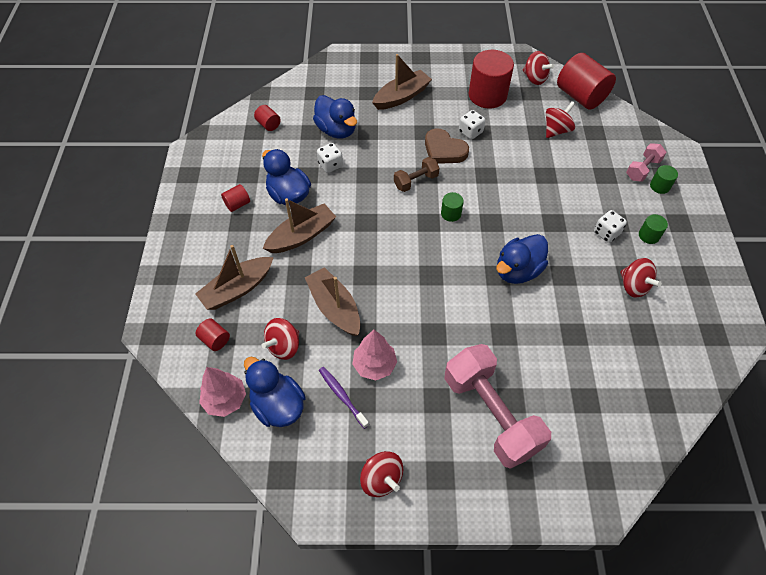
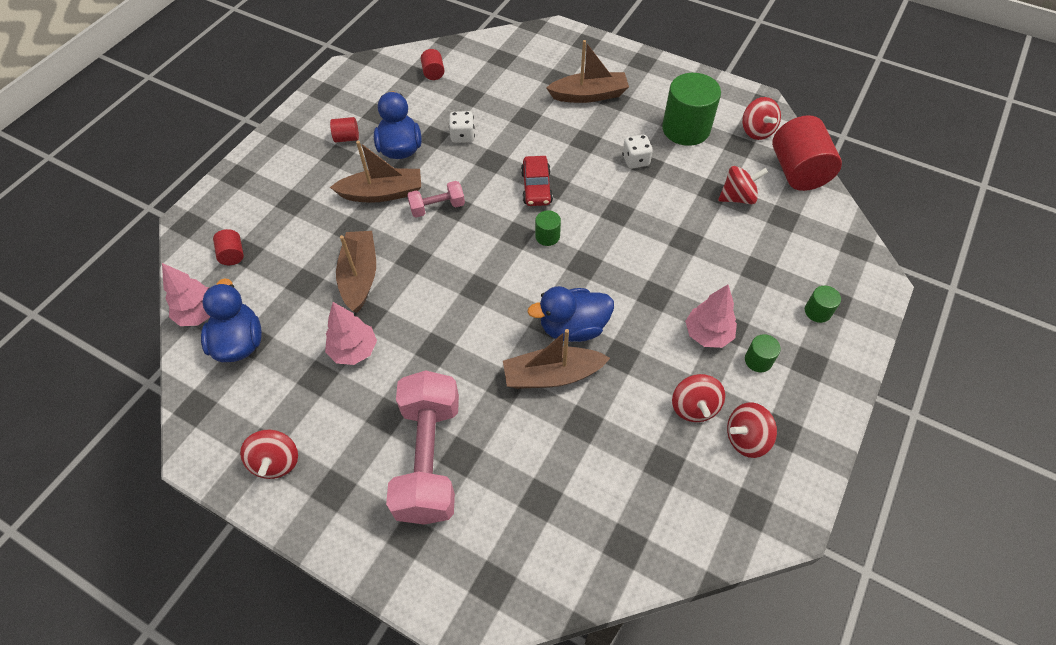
camera: 30 degrees right, 0 degrees up
brown boat [195,245,274,310] -> brown boat moved to [503,329,610,389]
red spinning top [261,318,299,360] -> red spinning top moved to [727,403,777,458]
blue duck [313,95,357,139] -> none
purple toothbrush [319,367,369,429] -> none
brown dumbbell [394,157,440,192] -> red car [521,156,553,206]
brown heart [425,129,469,164] -> none
red cylinder [469,50,514,108] -> green cylinder [662,73,721,146]
white dice [594,210,627,243] -> pink tree [685,285,737,348]
pink dumbbell [626,143,667,182] -> pink dumbbell moved to [407,181,465,217]

